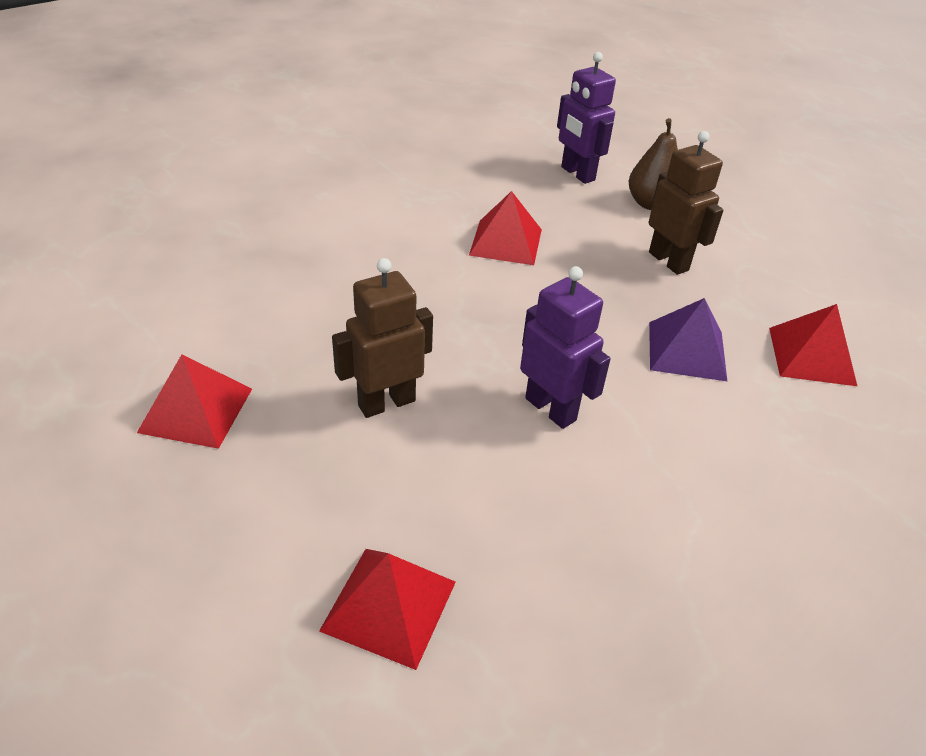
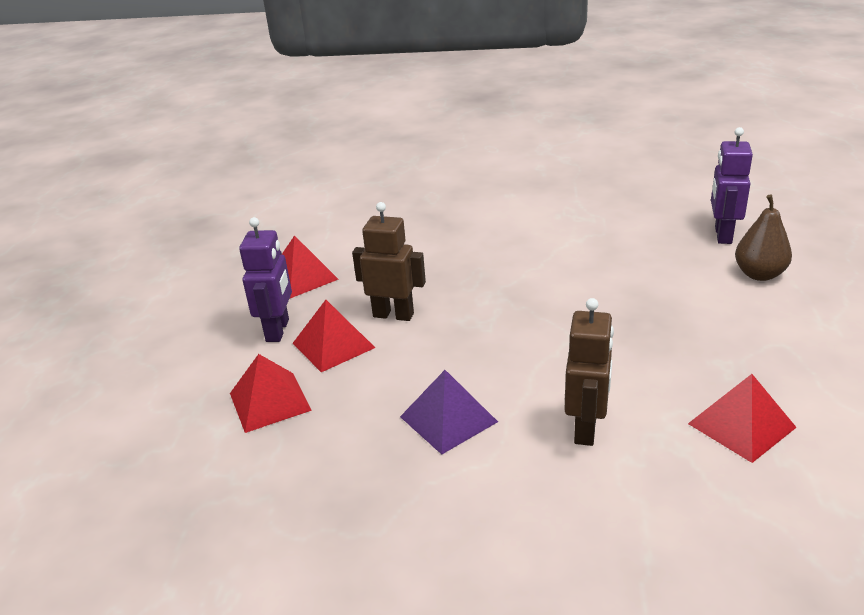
camera: 50 degrees right, 10 degrees down
red pyramid [469,191,542,265] -> red pyramid moved to [293,300,375,372]
purple robot [520,266,611,429] -> purple robot moved to [239,217,292,342]
brown robot [649,131,723,275] -> brown robot moved to [564,298,614,446]
purple pyramid [649,298,728,382] -> purple pyramid moved to [400,370,498,455]

